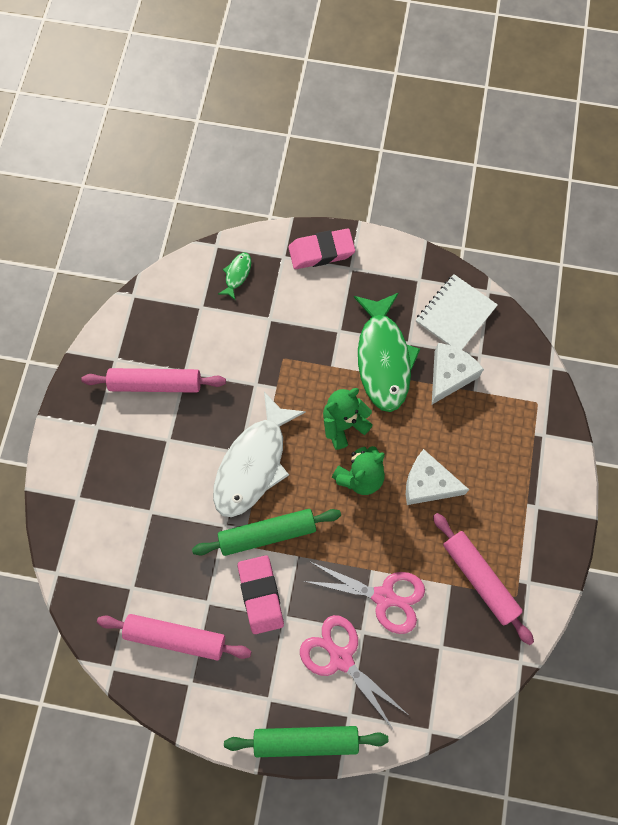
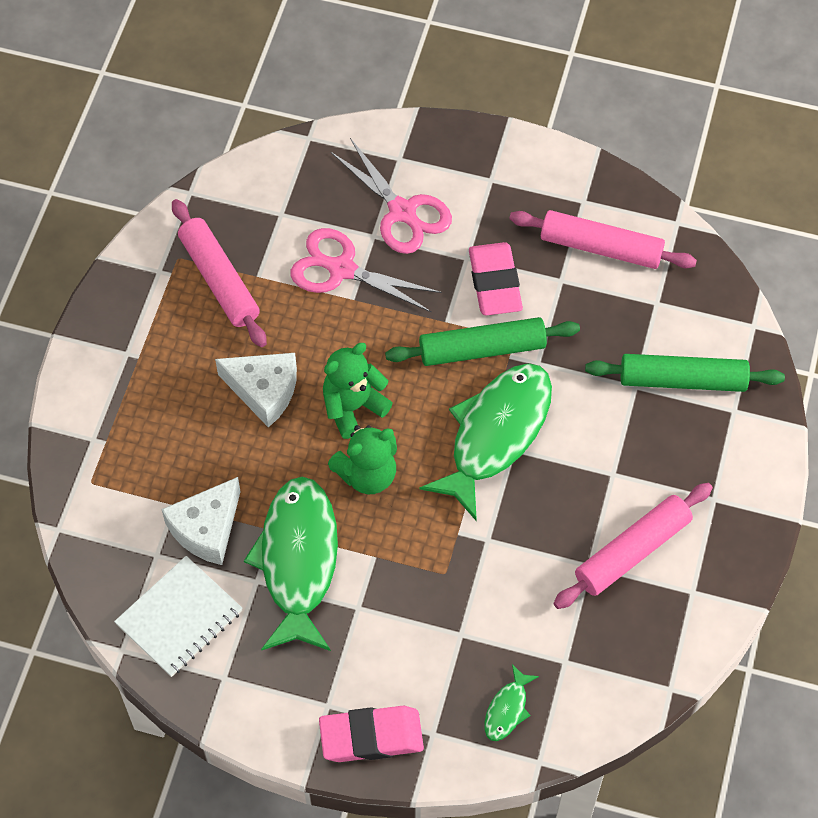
camera: 175 degrees left, 10 degrees down
pink rolling pin [81,368,226,393] -> pink rolling pin turned 45 degrees counterclockwise [553,483,713,609]
white fish [213,392,306,517] -> green fish [419,363,552,521]
green rolling pin [224,726,388,757] -> green rolling pin moved to [585,354,785,392]

